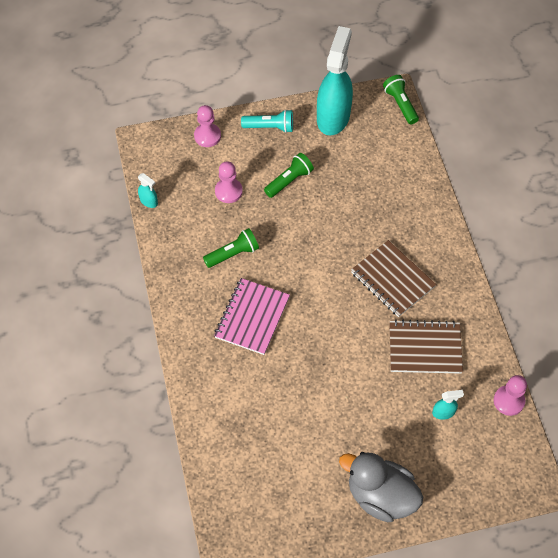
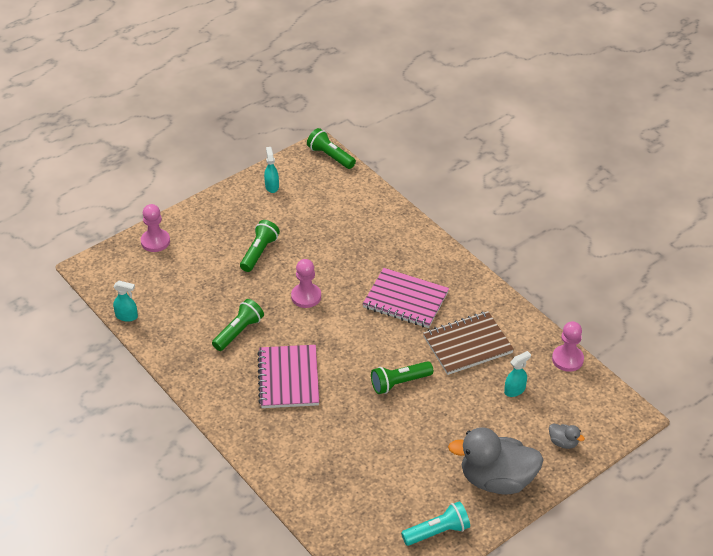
camera: 25 degrees left, 15 degrees down
pink pawn [215,161,243,203] -> pink pawn moved to [291,259,321,308]
turquoise flashlight [241,109,293,133] -> turquoise flashlight moved to [401,501,470,546]
turquoise spray bottle [317,26,353,135] -> turquoise spray bottle [264,147,279,193], size x0.40
brown notebook [351,240,437,317] -> pink notebook [363,268,449,328]
none -> green flashlight [371,361,433,394]
none -> grey duck [549,423,585,449]

